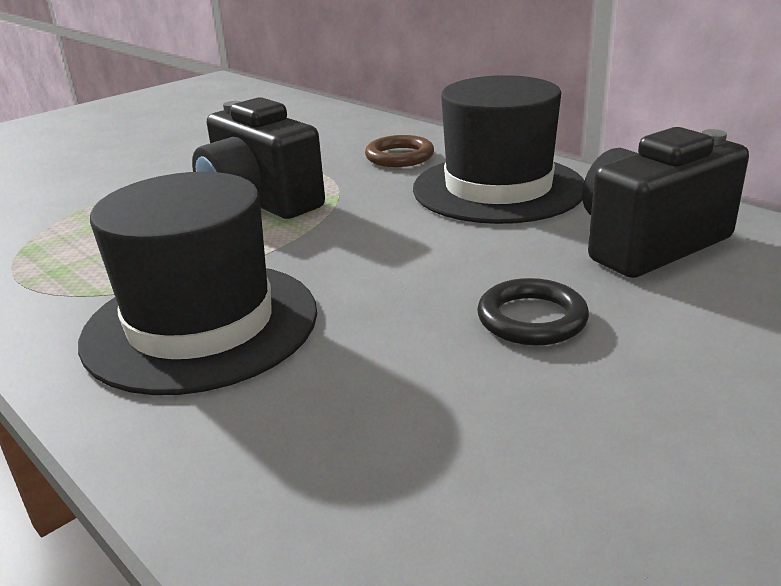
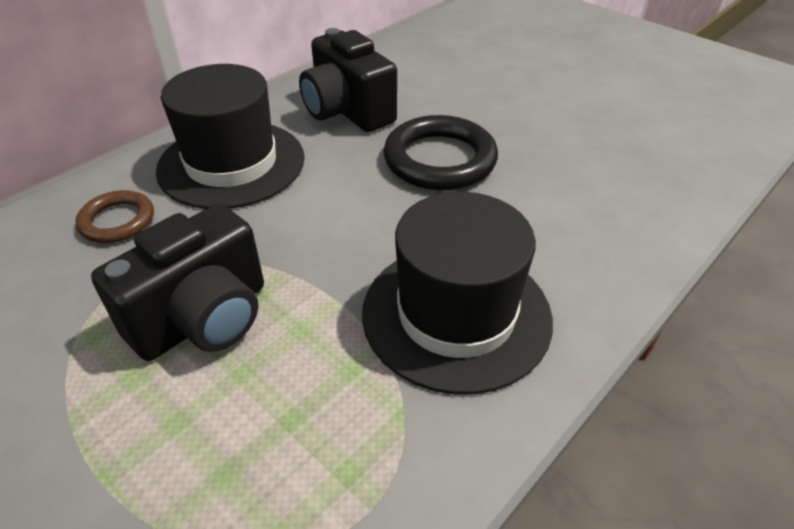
camera: 95 degrees left, 15 degrees up
black ring [477,278,589,345] -> black ring [384,115,498,190], size x1.73

